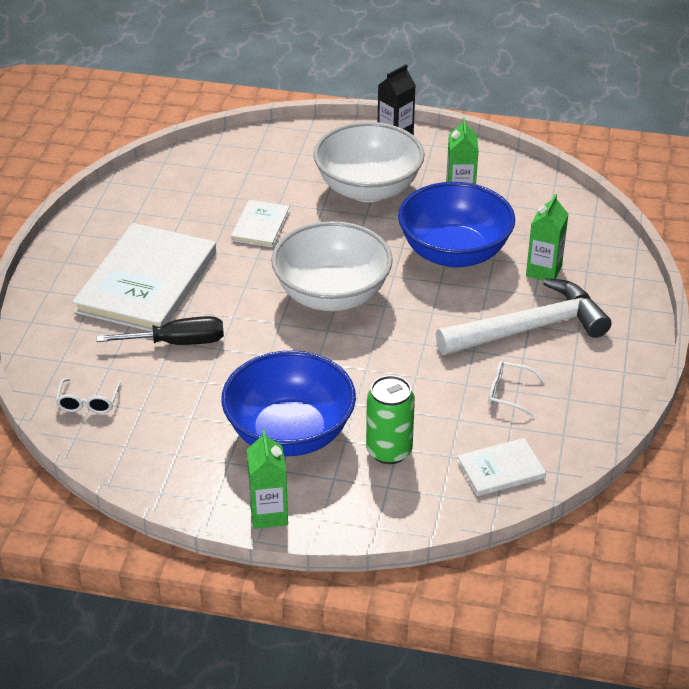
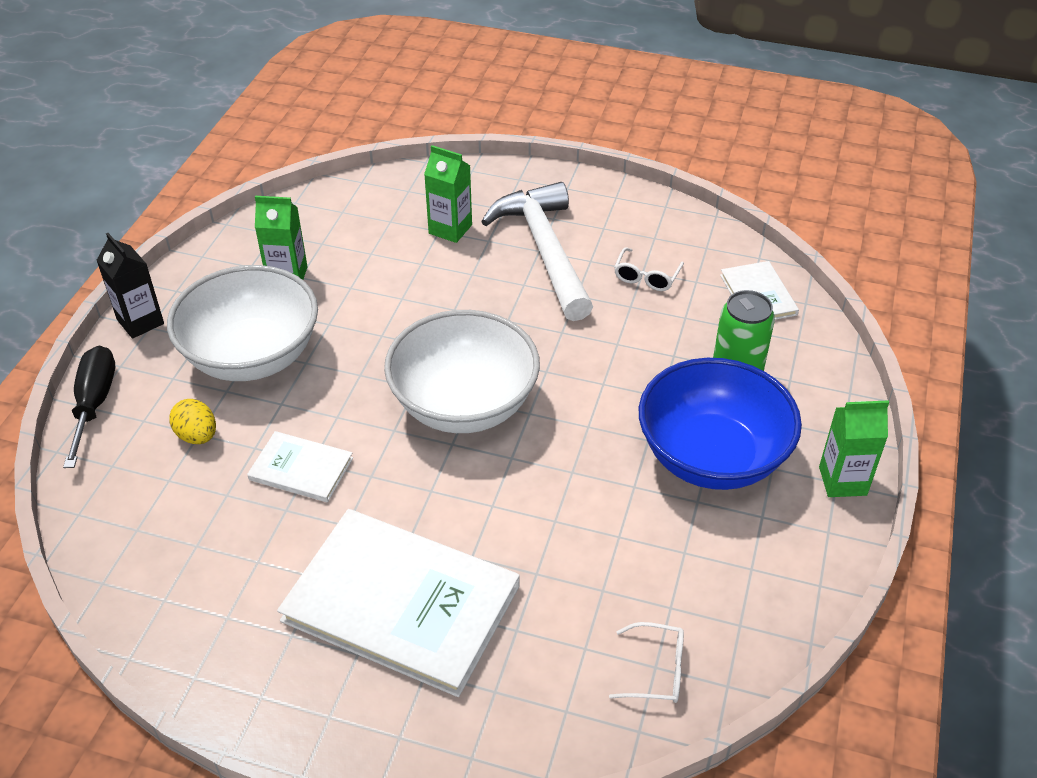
camera: 85 degrees left, 5 degrees up
black screwdriver [97,316,224,345] -> black screwdriver moved to [63,346,115,468]
blue bowl [398,182,515,268] -> none
none -> yellow egg [169,399,216,444]

